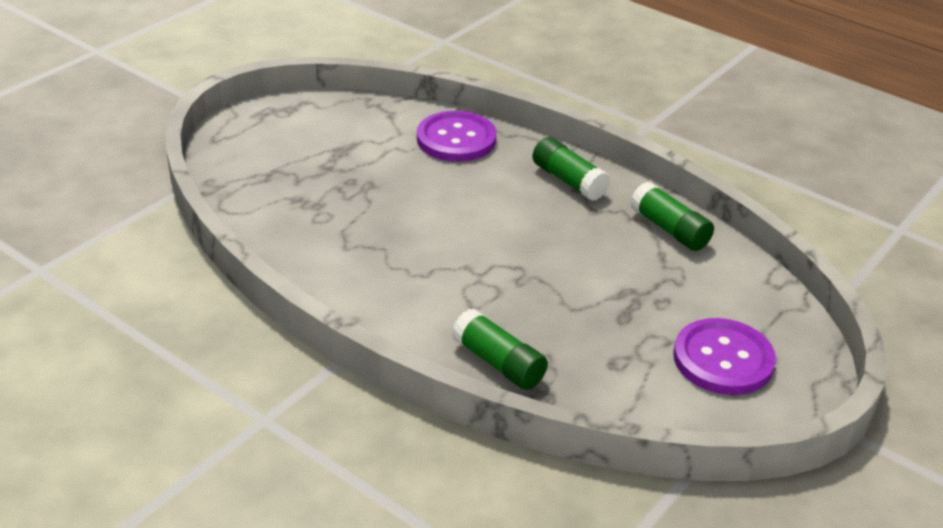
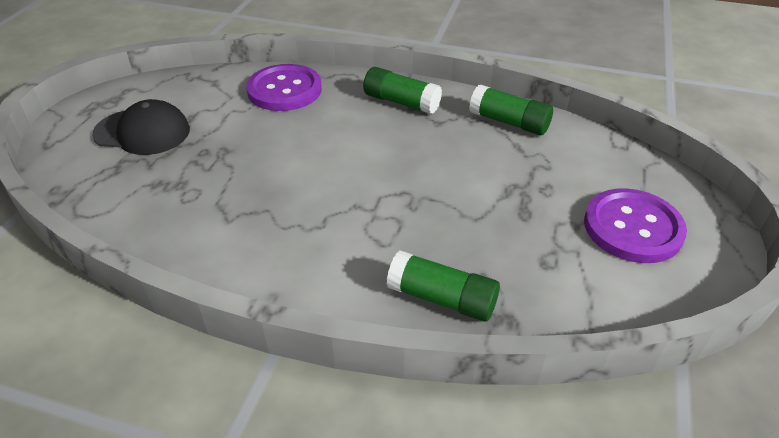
camera: 20 degrees left, 5 degrees up
none -> black cap [92,99,190,155]

